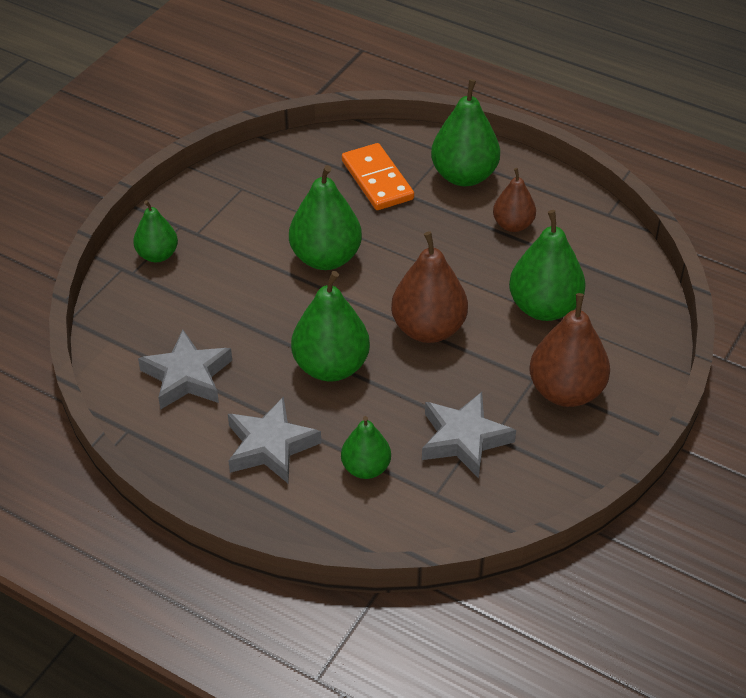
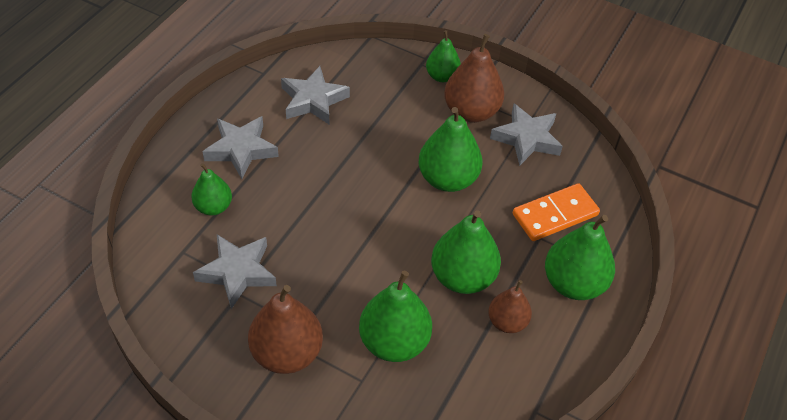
camera: 85 degrees right, 5 degrees up
green pear [291,271,370,382] -> green pear moved to [431,210,501,294]
brown pear [391,231,468,343] -> brown pear moved to [444,34,504,123]
none -> grey star [490,104,563,166]

